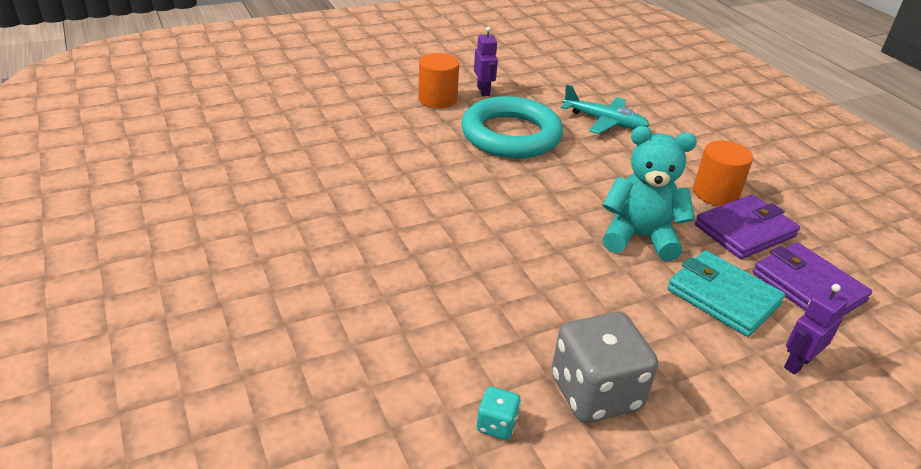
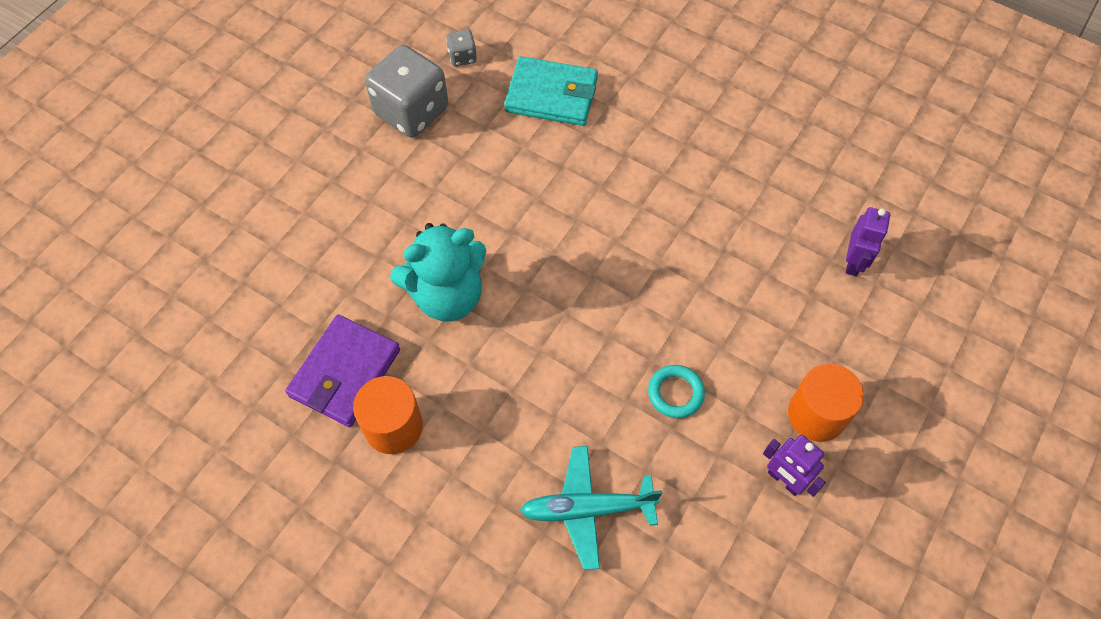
camera: 150 degrees right, 25 degrees up
turquoise ring [461,96,563,158] -> turquoise ring [648,365,705,418], size x0.40
turquoise dice [476,386,521,440] -> grey dice [446,29,477,67]
turquoise wallet [667,250,785,337] -> turquoise wallet moved to [504,56,598,126]
purple wallet [753,242,872,316] -> none
purple robot [784,284,848,375] -> purple robot moved to [846,207,890,276]

